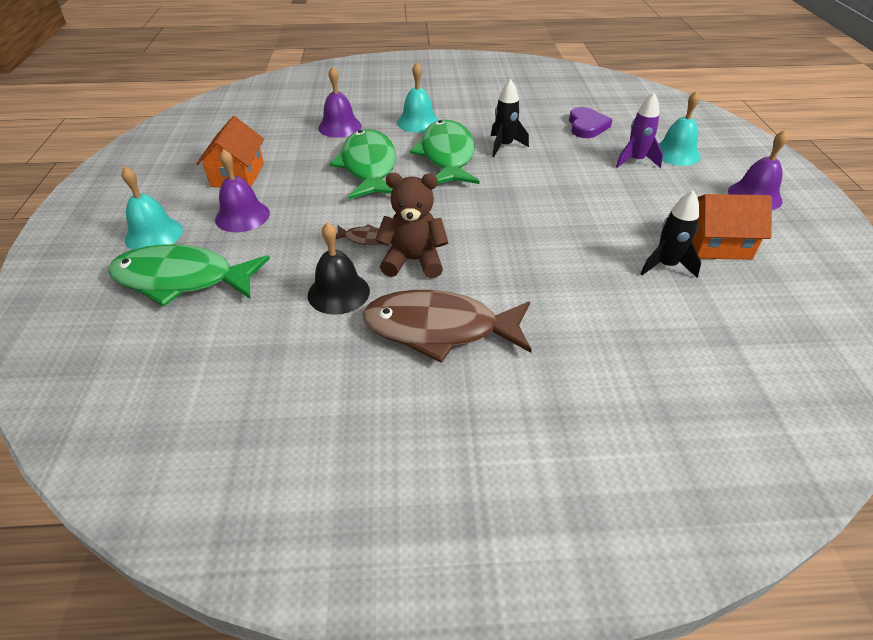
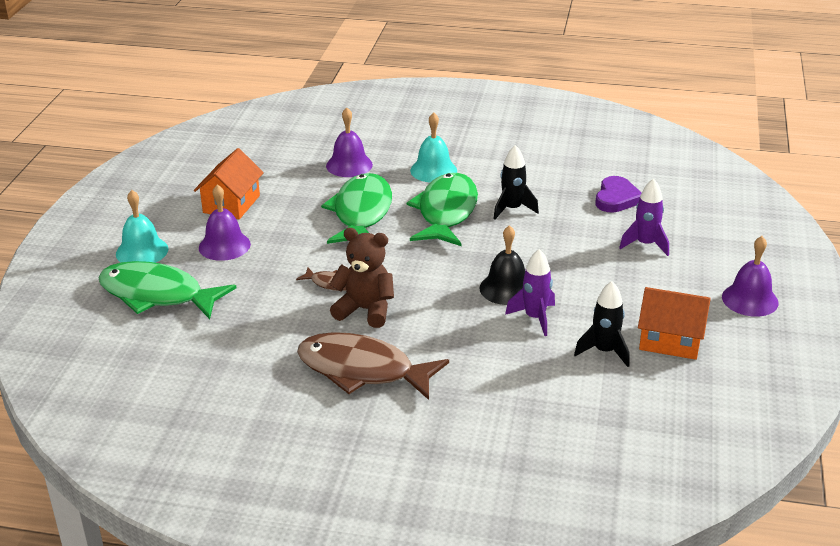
camera: 15 degrees right, 10 degrees down
black bell [308,222,370,315] -> black bell moved to [479,225,525,305]
turquoise bell [659,91,701,166] -> none
none -> purple rocket [505,249,555,336]

